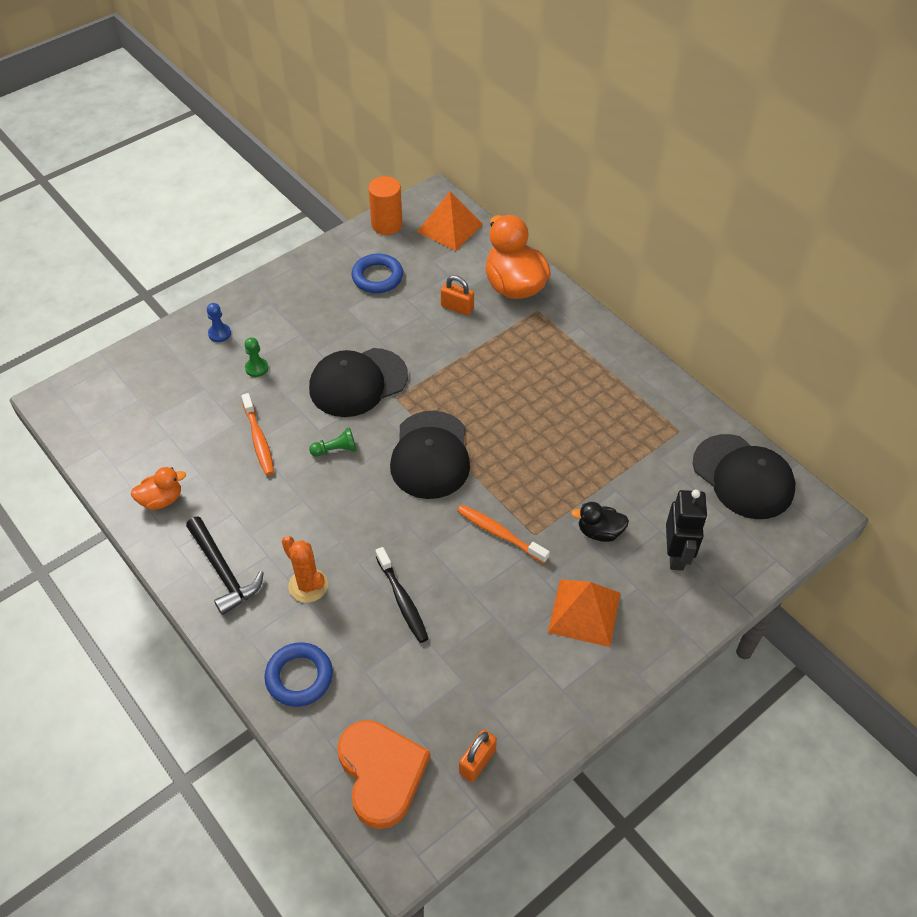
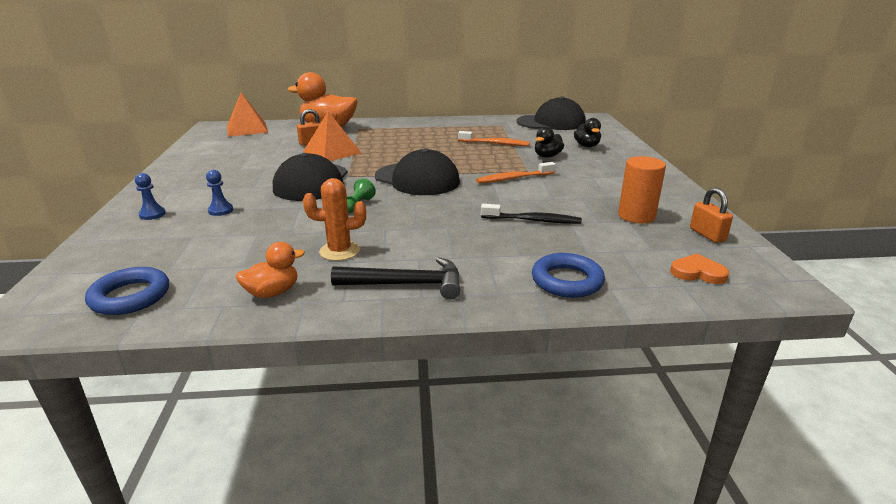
camera: 55 degrees left, 25 degrees down
orange duck [131,467,186,510] -> orange duck turned 45 degrees clockwise [236,242,305,298]
orange toothbrush [241,393,274,475] -> orange toothbrush moved to [458,131,530,146]
green pawn [245,337,268,377] -> blue pawn [206,170,233,216]
orange cactus [282,536,328,603] -> orange cactus moved to [303,178,366,261]
orange heart [338,720,430,829] -> orange heart [670,254,729,284], size x0.51
blue ring [352,254,403,293] -> blue ring moved to [85,267,169,315]
orange cylinder [368,176,402,235] -> orange cylinder moved to [618,156,666,224]
orange pyramid [548,579,621,647] -> orange pyramid moved to [303,111,361,161]
black robot [666,490,708,571] -> black duck [574,118,601,147]

